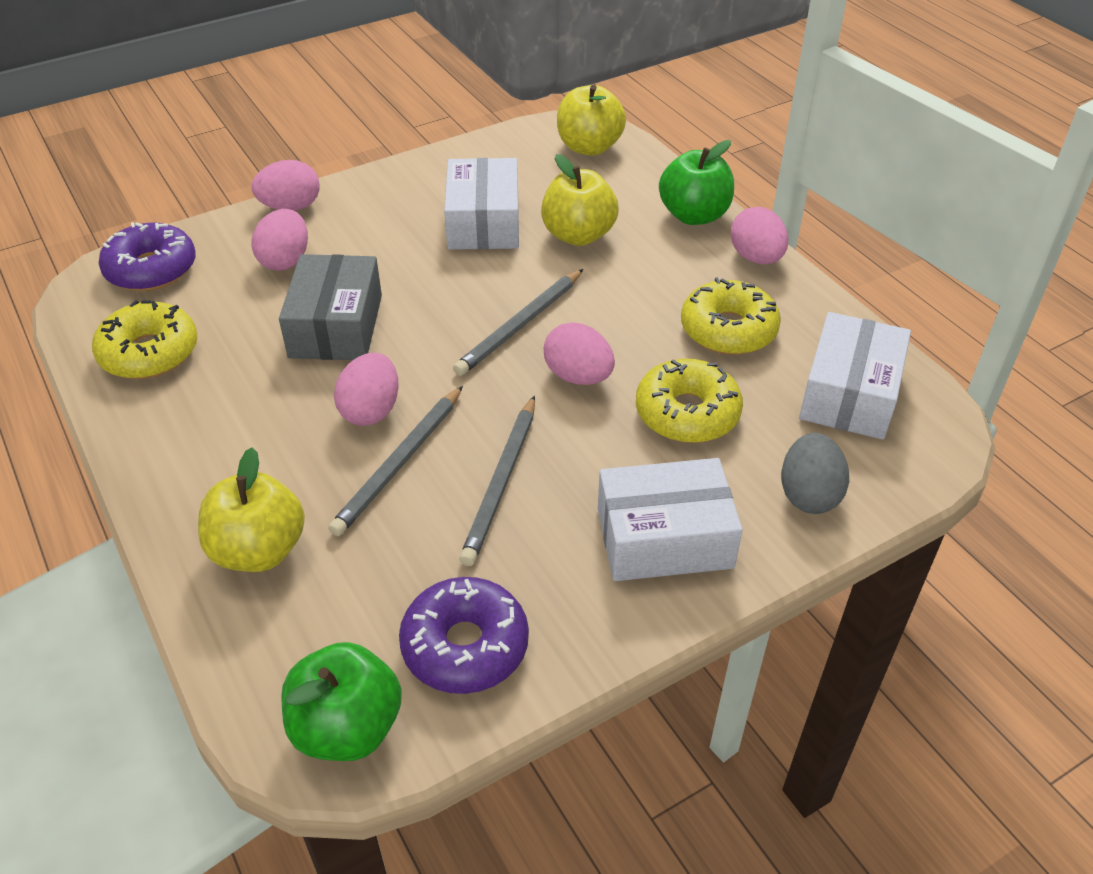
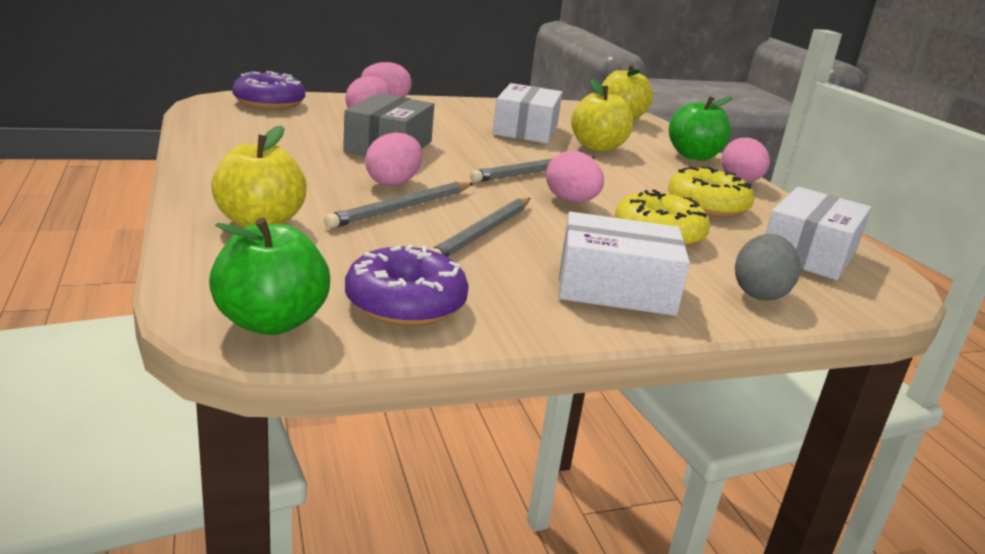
camera: 10 degrees right, 20 degrees down
yellow donut [92,300,198,379] -> none

